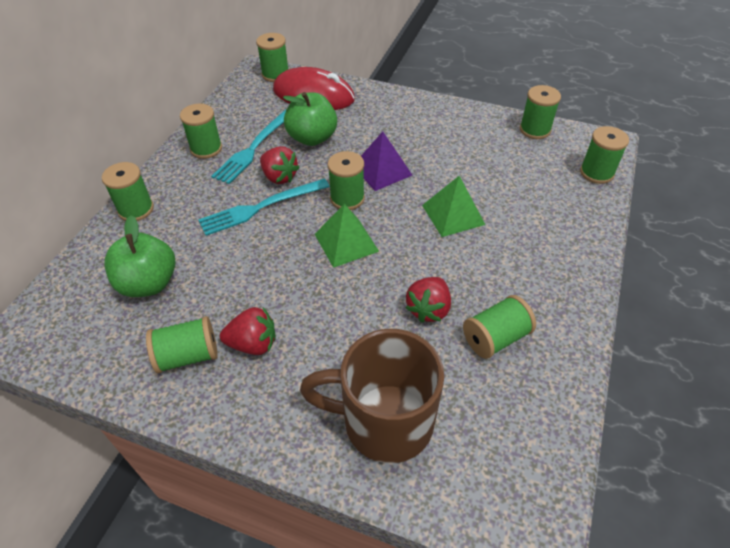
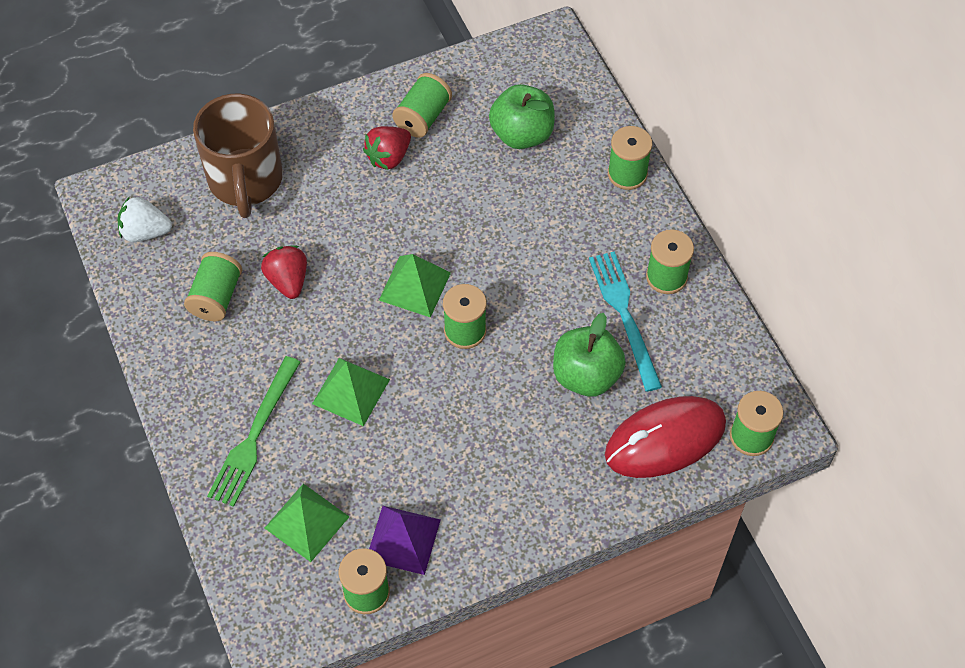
camera: 135 degrees right, 10 degrees up
turquoise fork [198,178,330,236] -> none
red strawberry [260,147,300,184] -> none
brown mug [300,329,444,463] -> brown mug turned 120 degrees clockwise [193,94,283,218]
purple pyramid [361,131,412,191] -> purple pyramid moved to [369,506,441,575]
green spool [580,126,629,184] -> none
none -> white strawberry [117,196,172,242]
none -> green fork [207,356,300,507]
none -> green pyramid [265,484,349,562]

